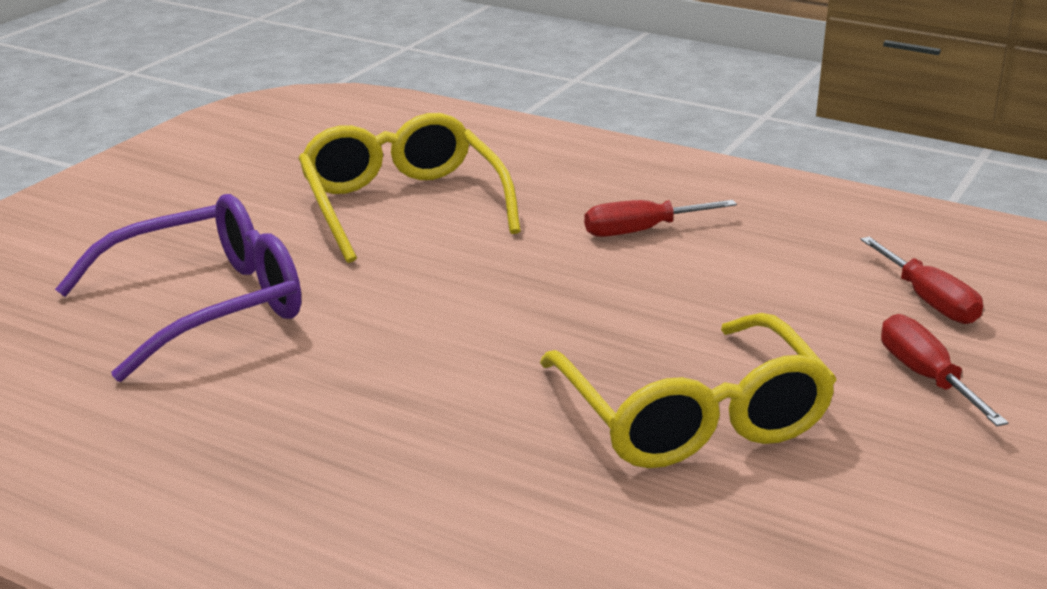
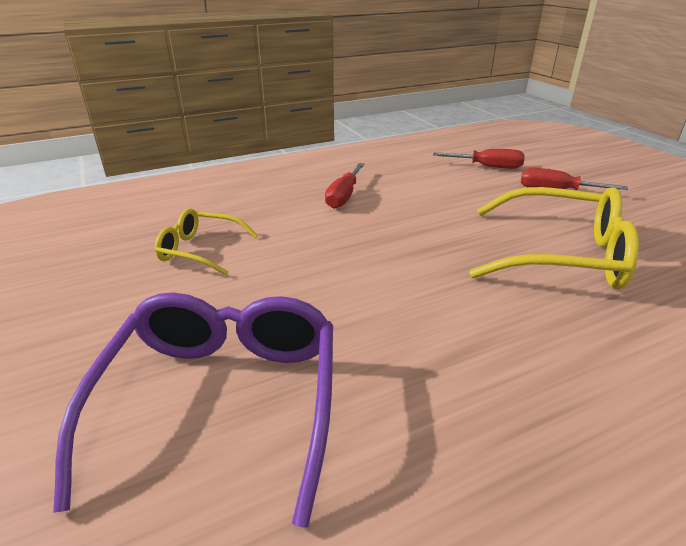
camera: 55 degrees left, 5 degrees up
yellow glasses [298,113,521,263] -> yellow glasses [155,208,258,276], size x0.55

